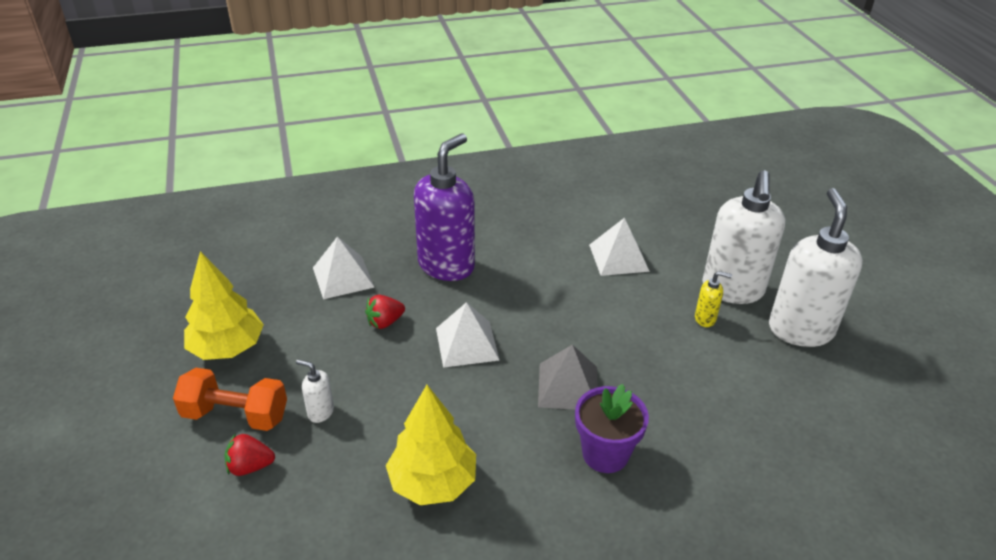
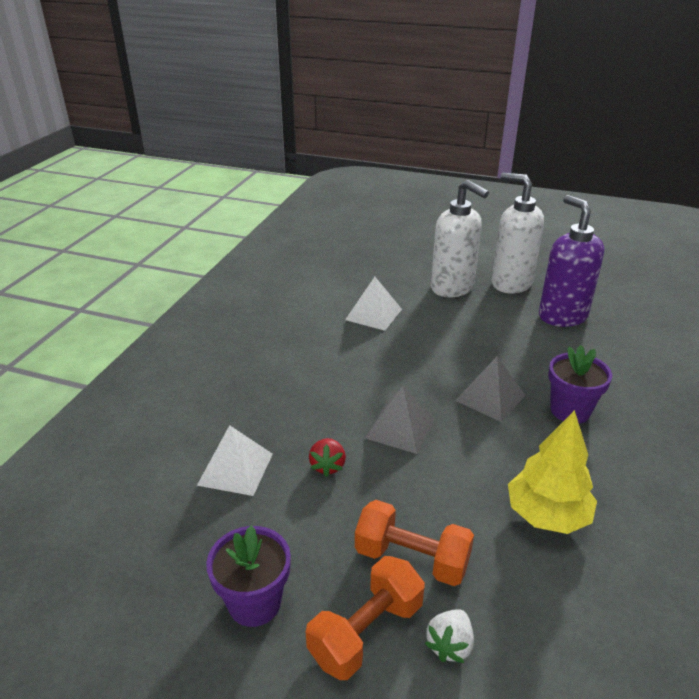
camera: 55 degrees left, 5 degrees down
yellow tree [184,251,264,360] -> purple flower pot [206,526,291,627]
red strawberry [224,434,275,476] -> white strawberry [425,609,474,663]
white soap dispenser [296,359,334,423] -> orange dumbbell [355,500,474,586]
purple soap dispenser [414,133,475,281] -> purple soap dispenser moved to [539,195,604,327]
white pyramid [436,302,499,368] -> grey pyramid [365,386,435,454]
yellow soap dispenser [695,271,732,327] -> none

